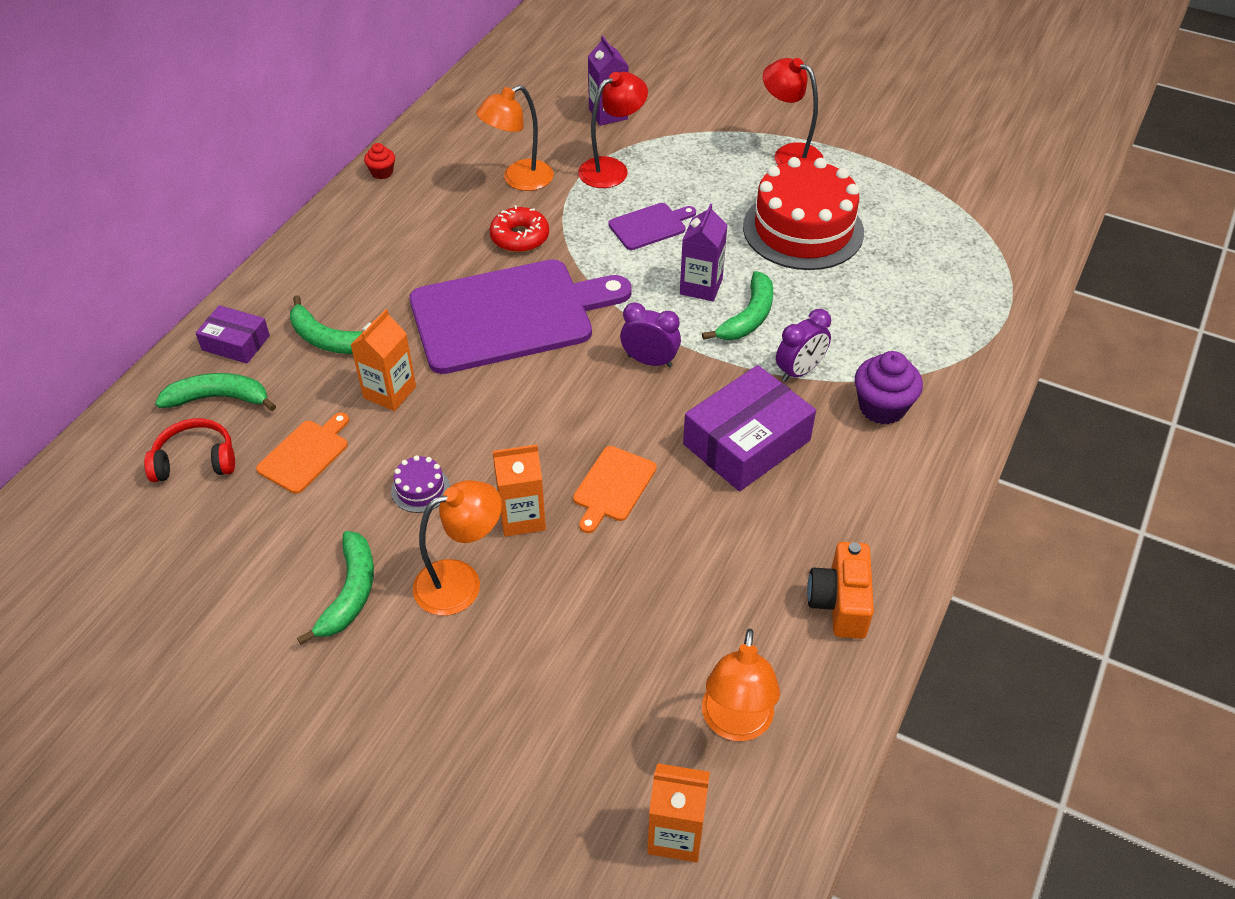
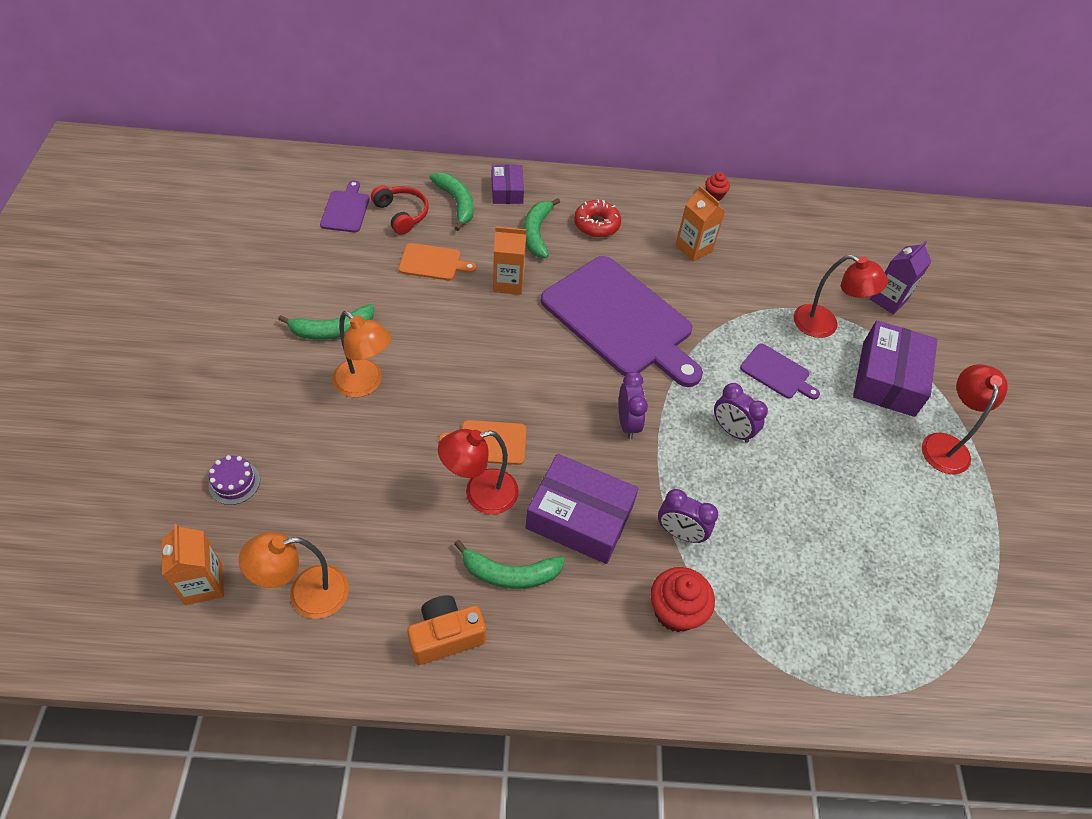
camera: 60 degrees right, 5 degrees up
purple cake [391,455,450,513] -> purple cake moved to [209,455,260,505]
orange lamp [476,85,554,191] -> none
red donut [490,205,549,253] -> red donut moved to [574,200,621,238]
orange carton [493,445,546,537] -> orange carton moved to [675,186,725,261]
purple carton [680,204,727,301] -> purple clock [714,383,768,443]
green banana [702,271,773,340] -> green banana moved to [454,540,565,589]
red cake [743,157,864,270] -> none
purple cupcake [855,351,923,424] -> red cupcake [650,567,715,632]
none -> purple cutting board [320,180,370,232]
none -> red lamp [438,429,519,515]
none -> purple box [853,320,938,417]

